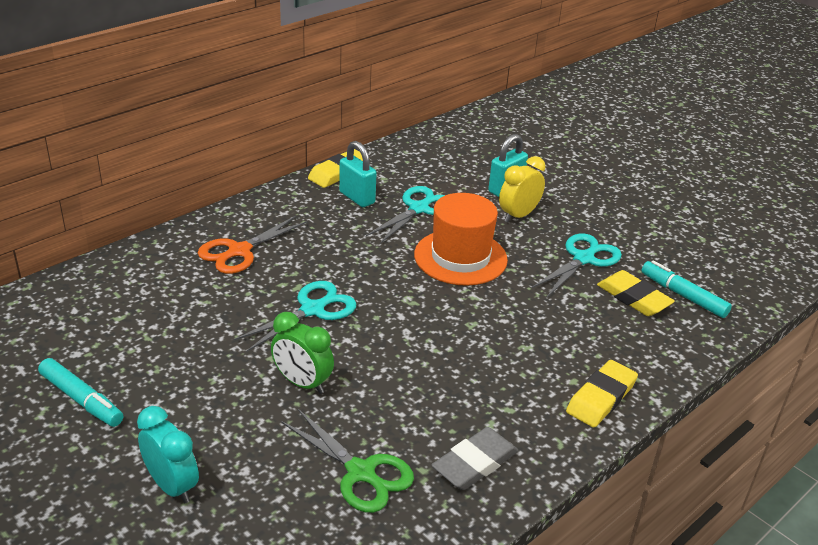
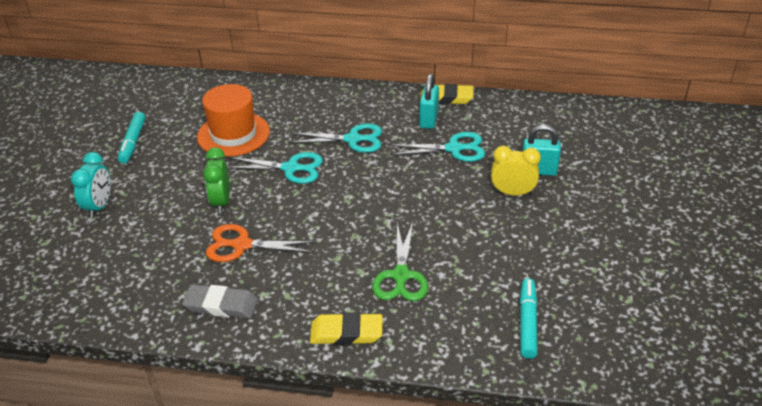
camera: 55 degrees right, 5 degrees up
orange scissors [198,216,307,274] -> orange scissors moved to [206,224,316,262]
green scissors [281,408,414,513] -> green scissors moved to [372,222,428,301]
orange hat [414,193,508,286] -> orange hat moved to [197,84,270,157]
turquoise scissors [532,233,622,297] -> turquoise scissors moved to [289,124,382,153]
yellow eraser [597,270,675,316] -> none

